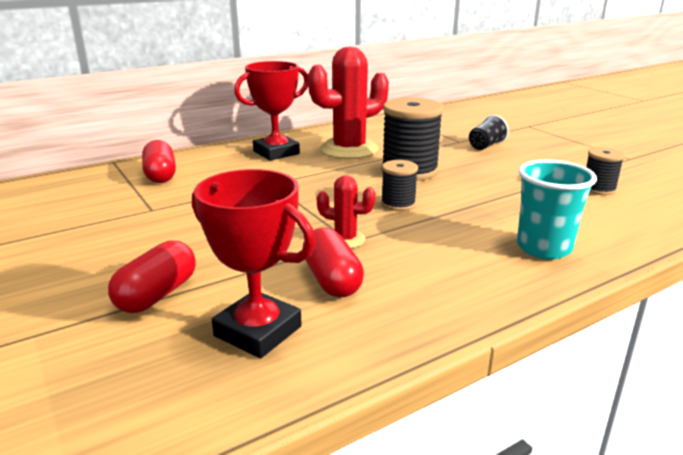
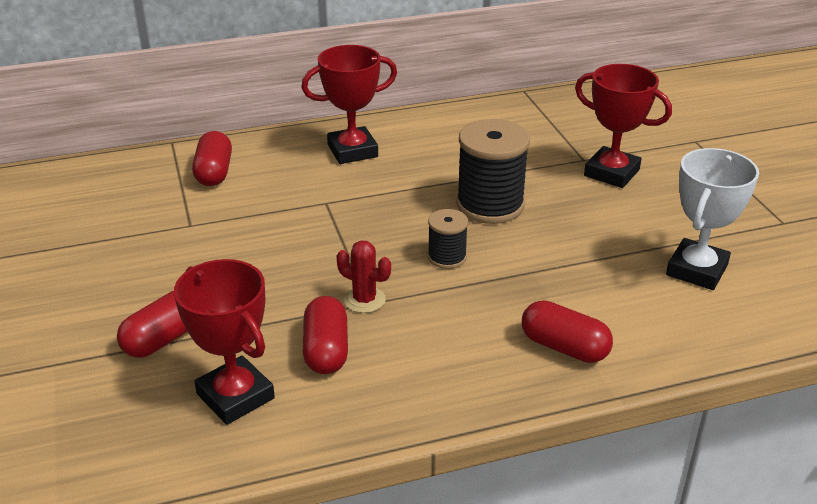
camera: 15 degrees right, 10 degrees up
red cactus [308,47,389,159] -> none
black cup [469,115,509,150] -> red trophy [575,64,672,188]
turquoise cup [517,160,597,259] -> red capsule [522,300,613,363]
black spool [586,147,625,195] -> white trophy [666,148,759,290]

